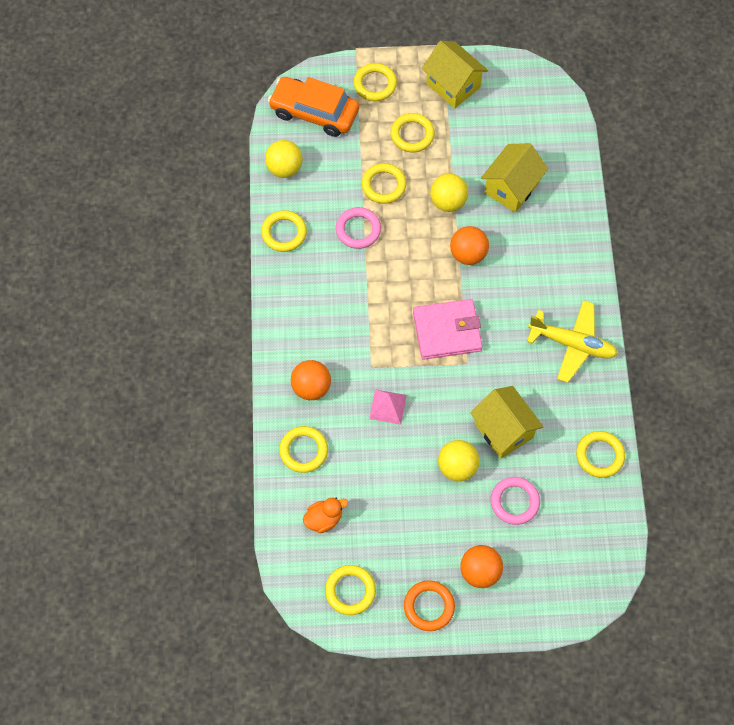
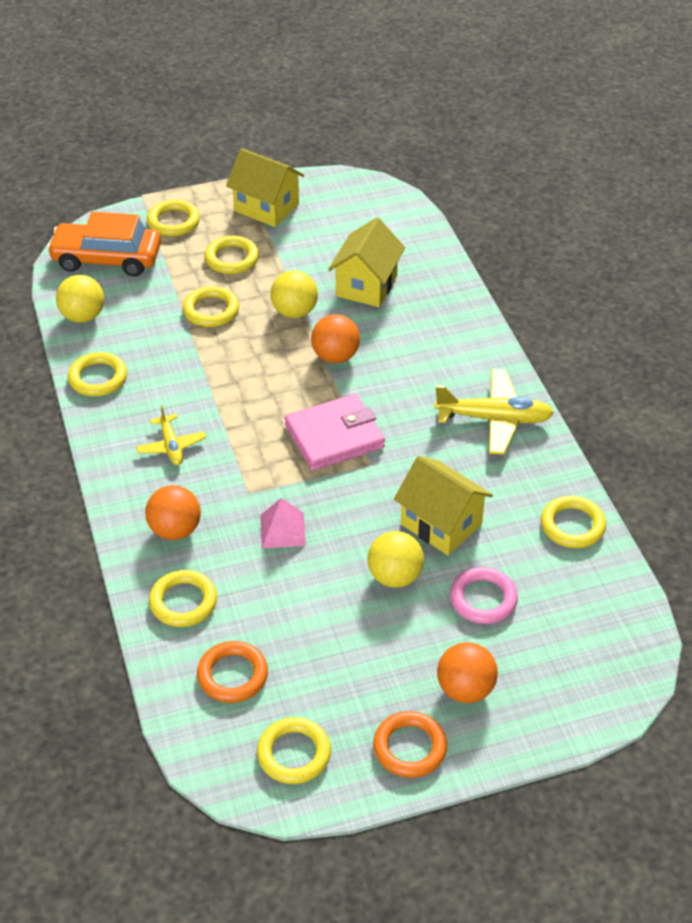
camera: 15 degrees left, 20 degrees down
orange duck [303,498,348,533] -> orange ring [197,641,268,703]
pink ring [336,207,381,249] -> none
none -> yellow plane [136,405,206,465]

